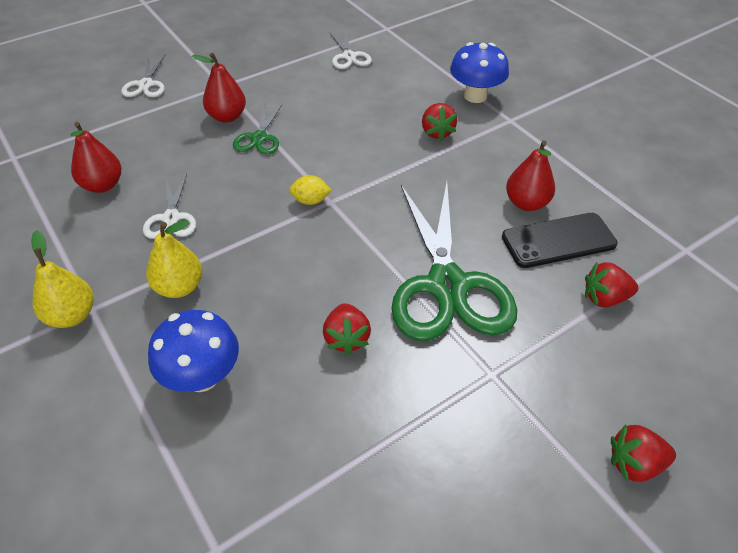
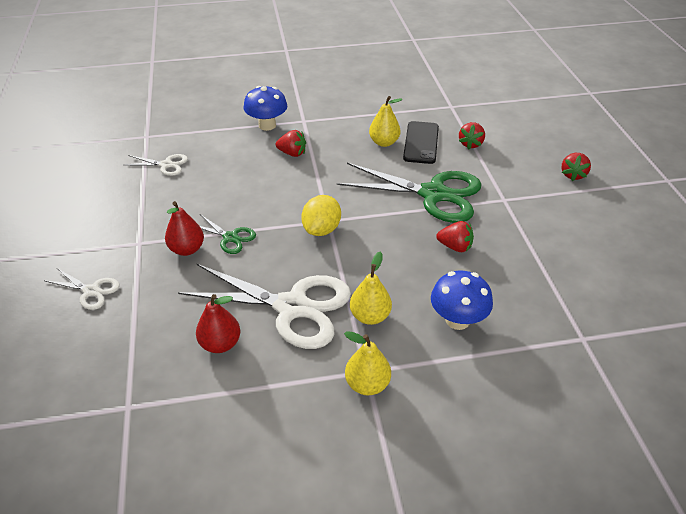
camera: 65 degrees left, 5 degrees down
white scissors [143,174,196,239] -> white scissors [178,264,351,349], size x2.15
yellow lemon [289,175,332,205] -> yellow lemon [301,195,341,236], size x1.69
red pear [506,140,555,211] -> yellow pear [369,96,403,147]

